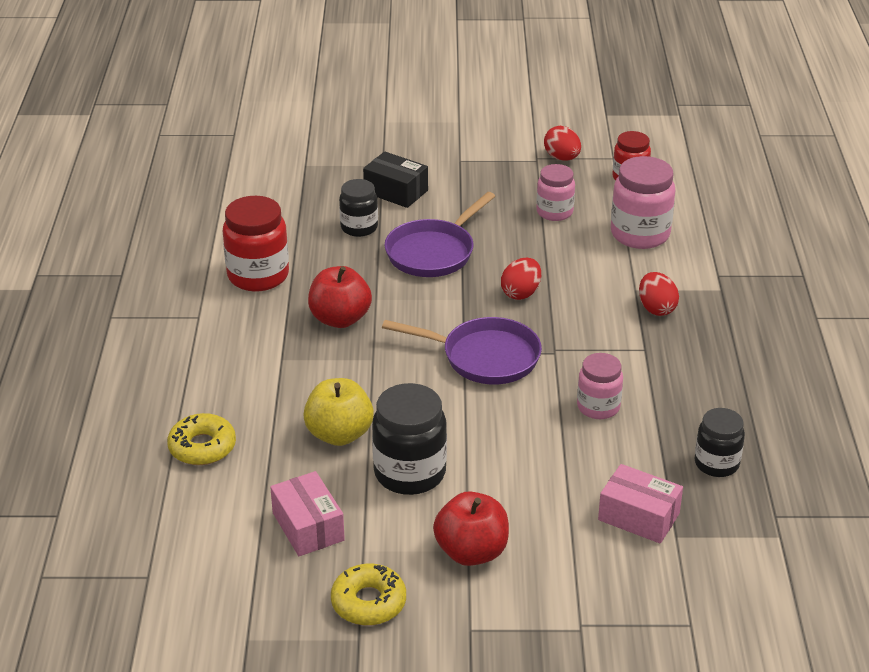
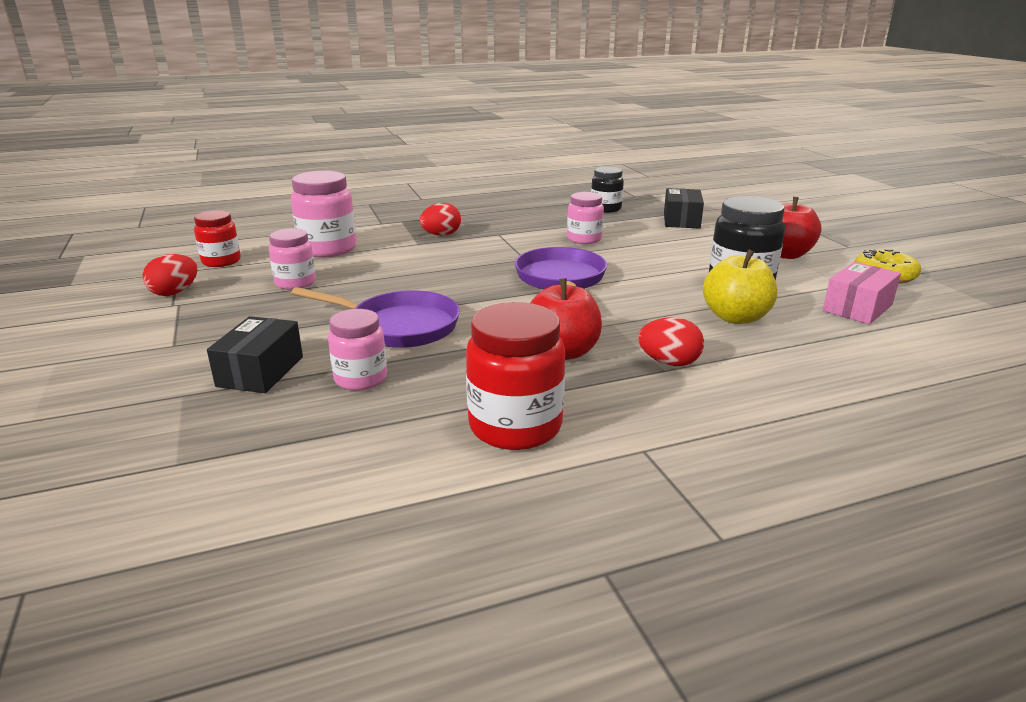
camera: 110 degrees left, 10 degrees down
yellow donut [167,413,236,465] -> none
black jar [339,179,378,237] -> pink jar [328,309,387,391]
red egg [501,258,541,300] -> red egg moved to [638,317,704,366]
pink box [598,464,683,544] -> black box [664,188,704,229]

